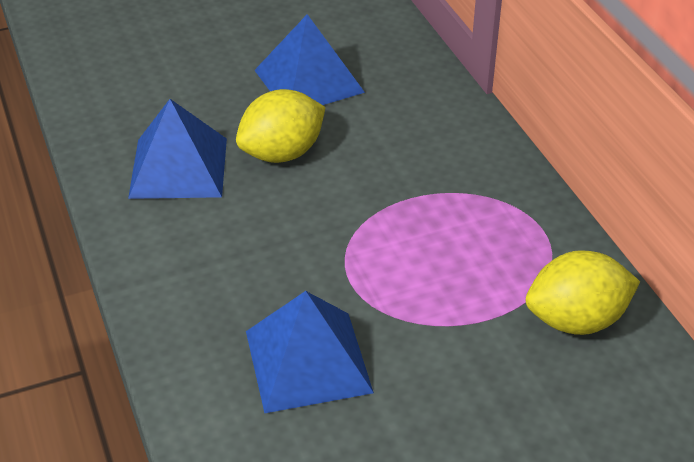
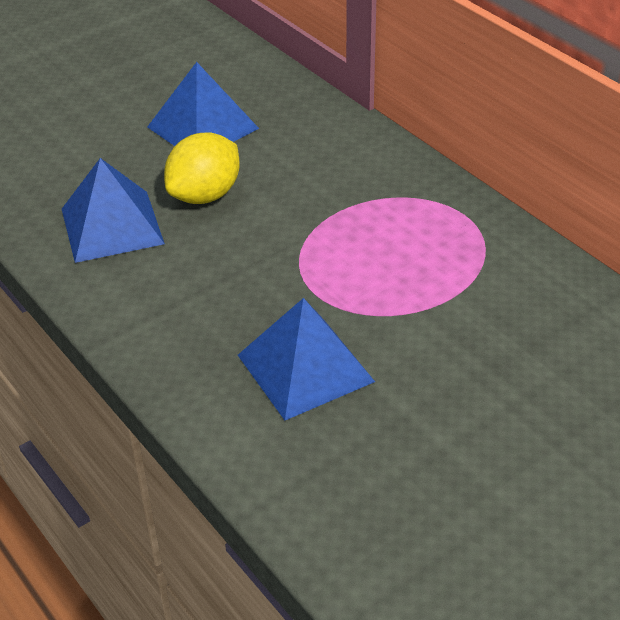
camera: 15 degrees left, 0 degrees up
yellow lemon [526,250,640,335] -> none

